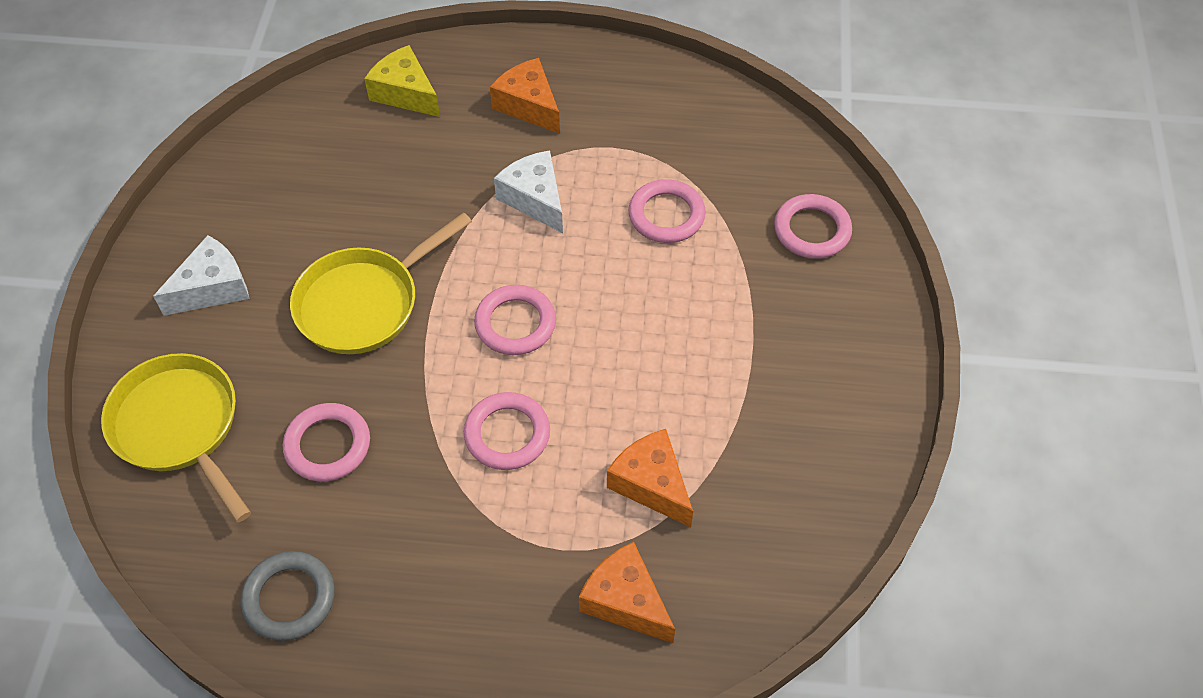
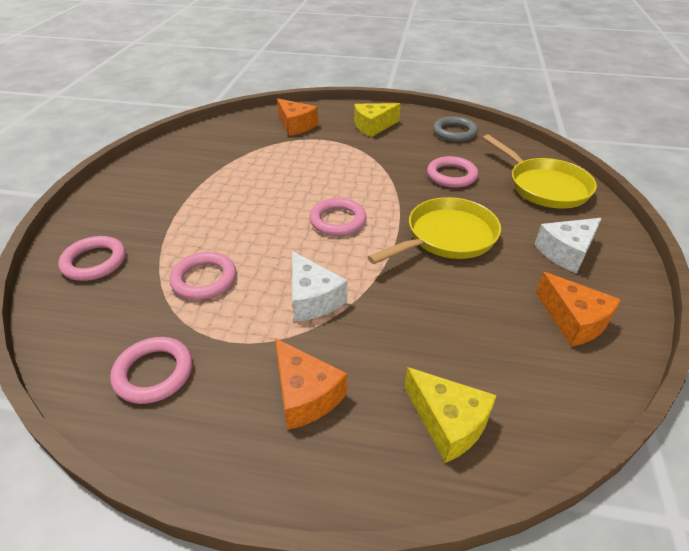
camera: 175 degrees left, 15 degrees down
pink ring [464,392,550,470] -> pink ring moved to [110,337,192,404]
orange cheese [607,429,693,527] -> orange cheese moved to [536,272,621,347]
none -> yellow cheese [354,103,401,137]

